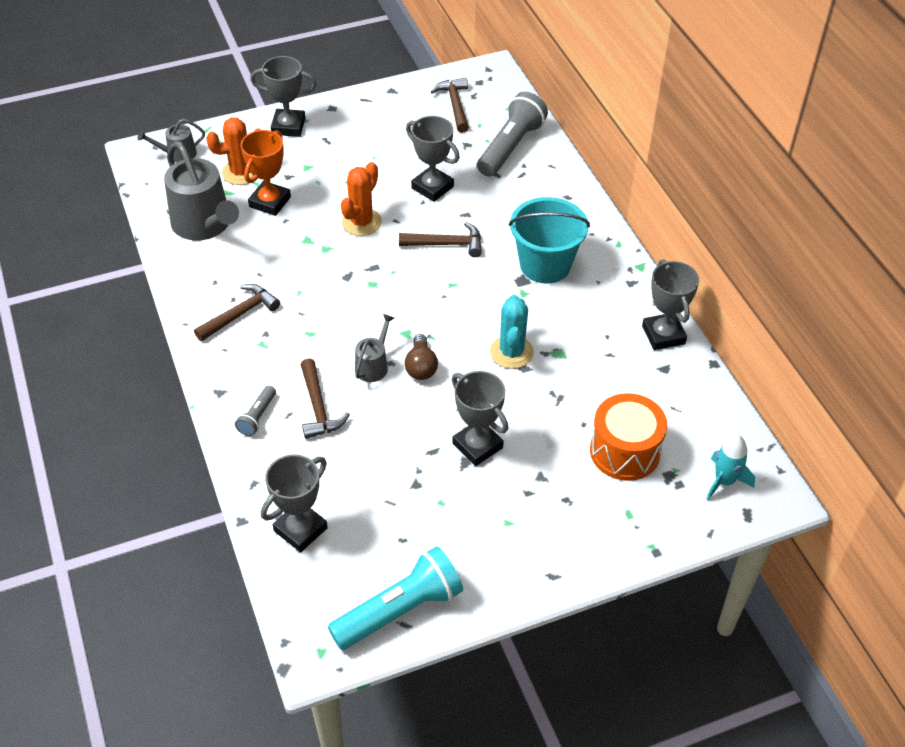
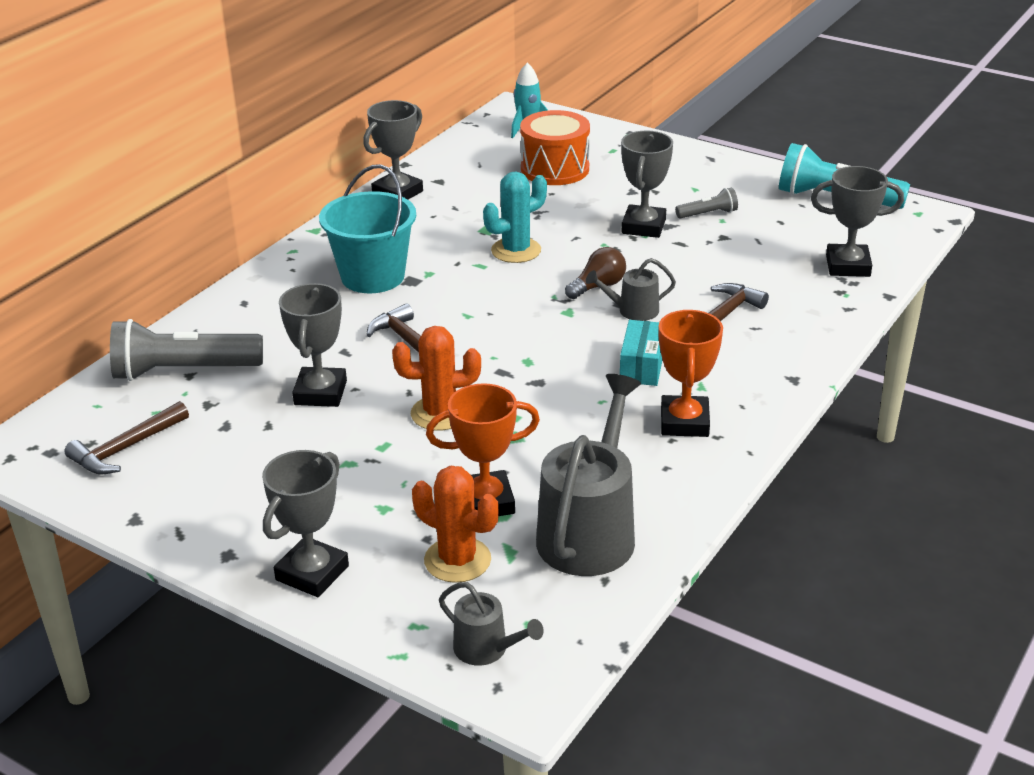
camera: 125 degrees left, 15 degrees down
brown hammer [194,284,280,341] -> orange trophy [659,310,723,437]
grey flashlight [235,386,276,436] -> grey flashlight moved to [675,187,738,219]
grey trophy [250,56,316,137] -> grey trophy turned 60 degrees clockwise [262,450,349,597]
none -> turquoise box [620,320,662,386]

